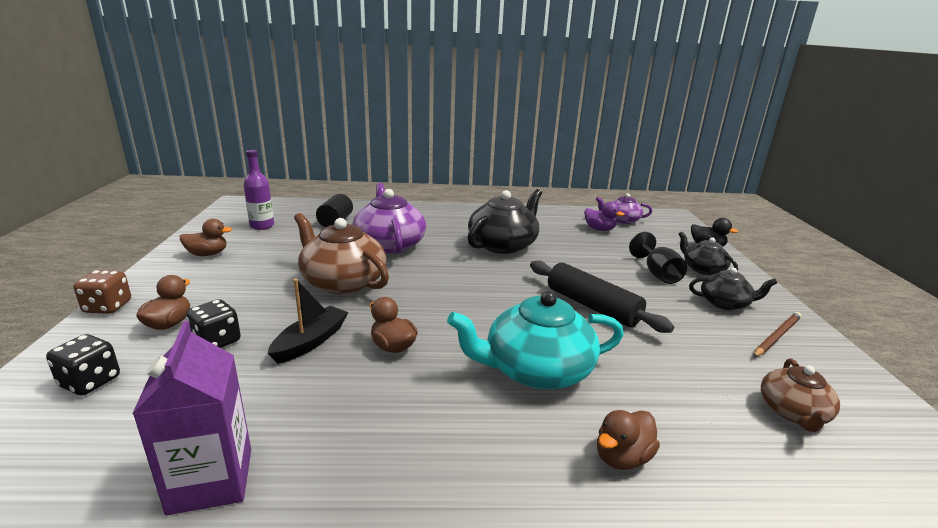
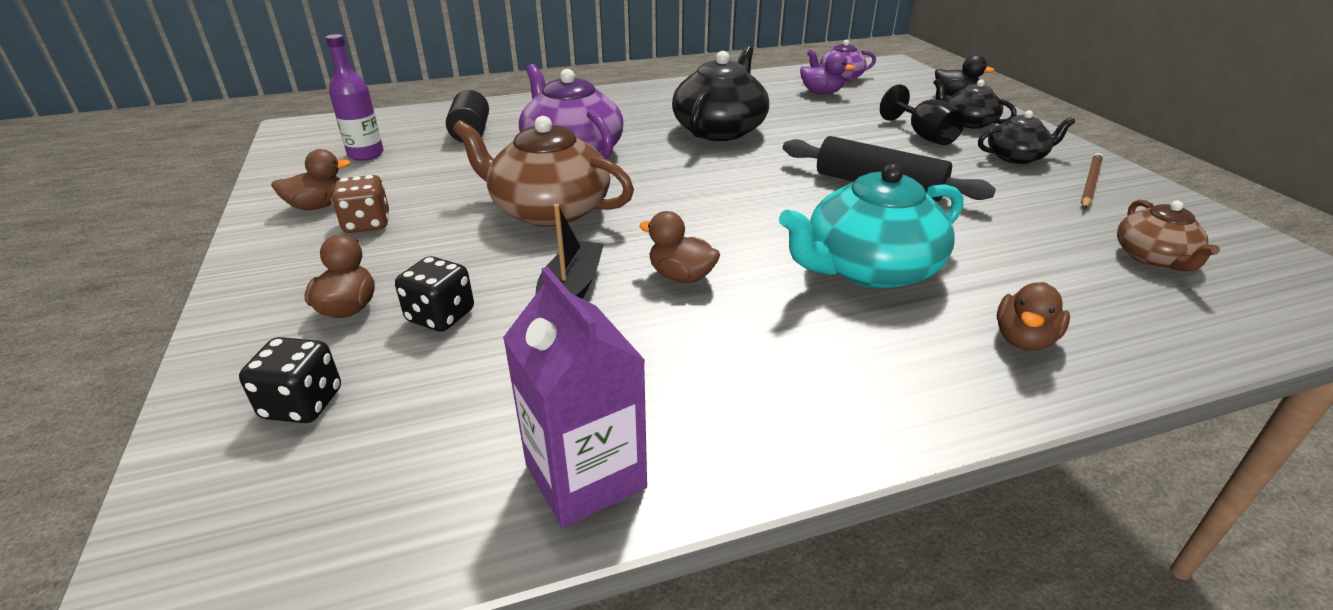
camera: 15 degrees left, 10 degrees up
brown dice [74,270,131,314] -> brown dice moved to [331,175,389,233]

